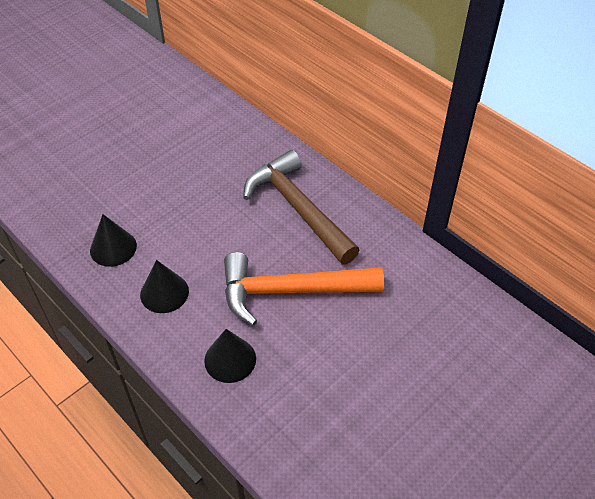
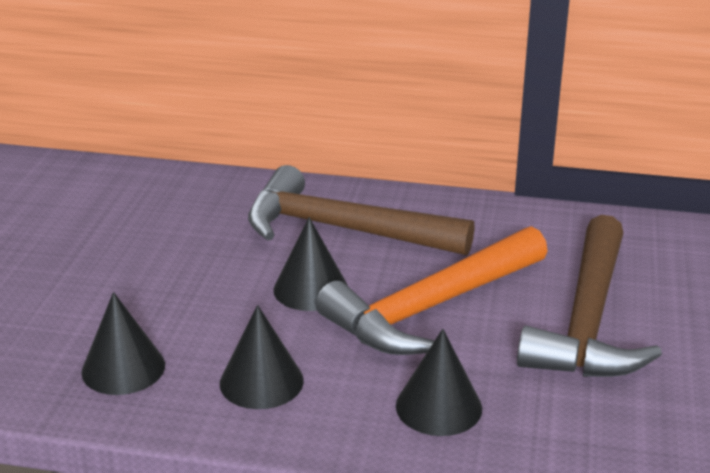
camera: 35 degrees left, 20 degrees down
none -> black cone [273,217,348,311]
none -> brown hammer [517,215,662,377]

